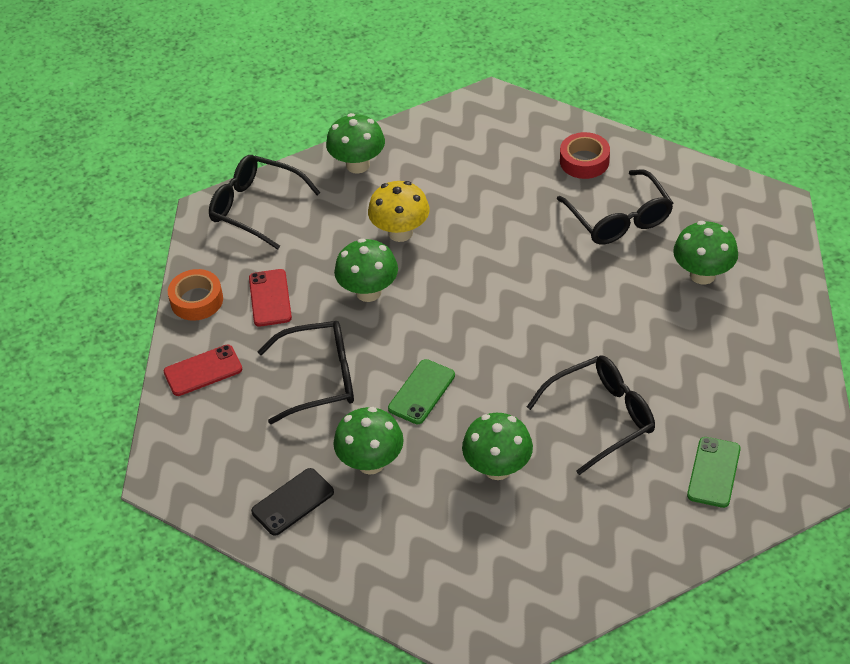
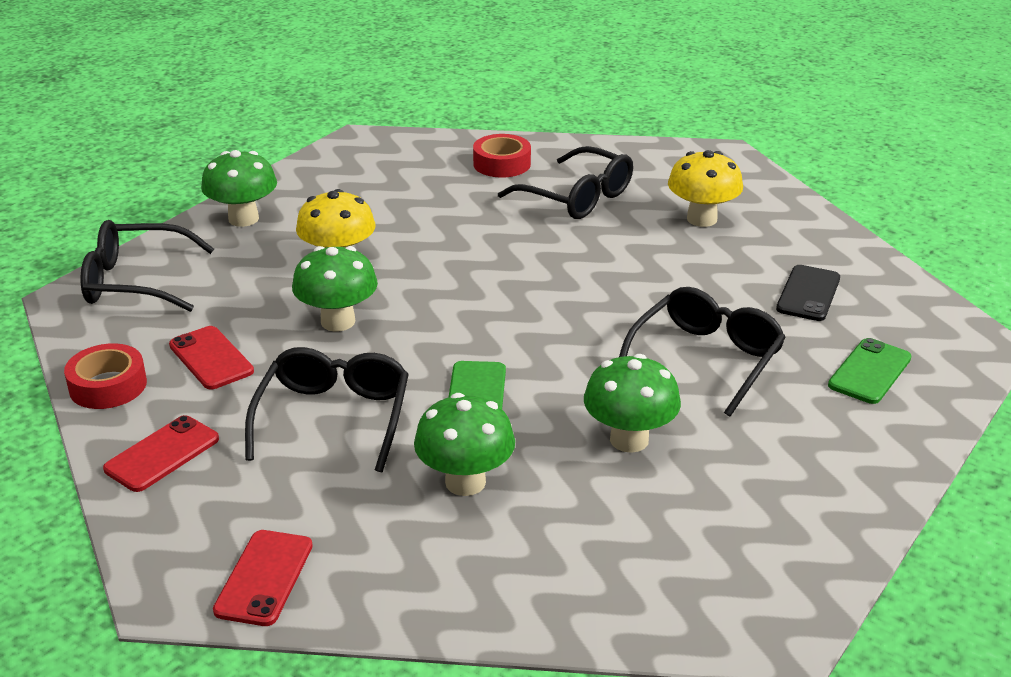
camera: 30 degrees left, 15 degrees down
orange tape [168,269,223,321] -> red tape [64,343,147,409]
black phone [251,468,334,536] -> black phone moved to [776,265,840,321]
black glasses [258,321,354,424] -> black glasses turned 45 degrees counterclockwise [245,347,409,472]
green mushroom [673,221,738,285] -> yellow mushroom [668,150,743,227]
green phone [687,437,741,508] -> green phone turned 45 degrees clockwise [828,338,911,404]
none -> red phone [213,530,313,626]

